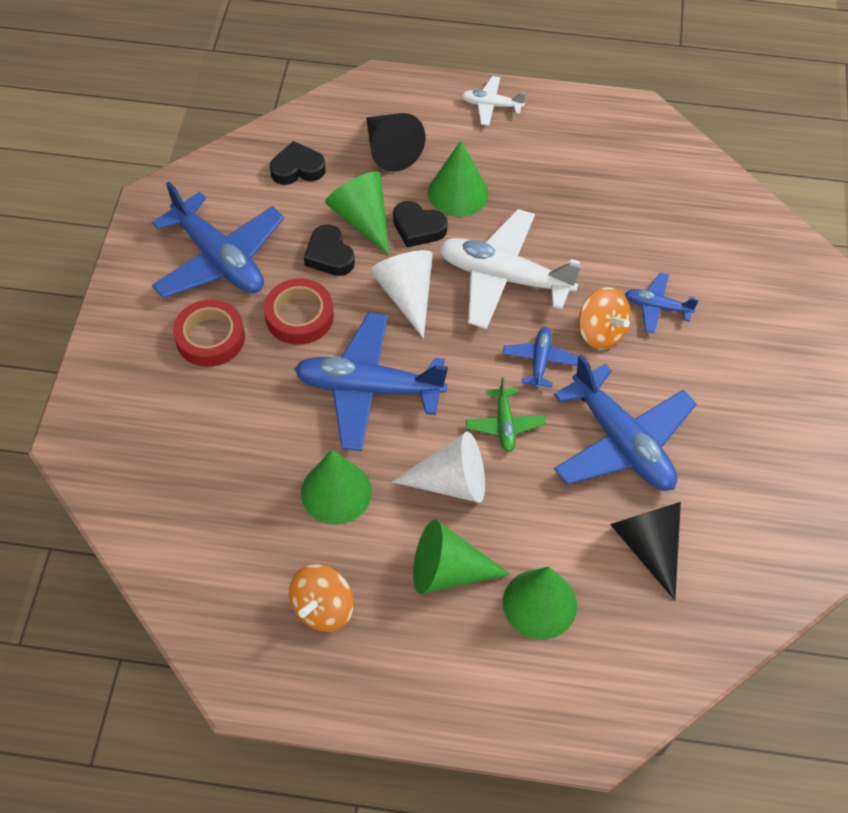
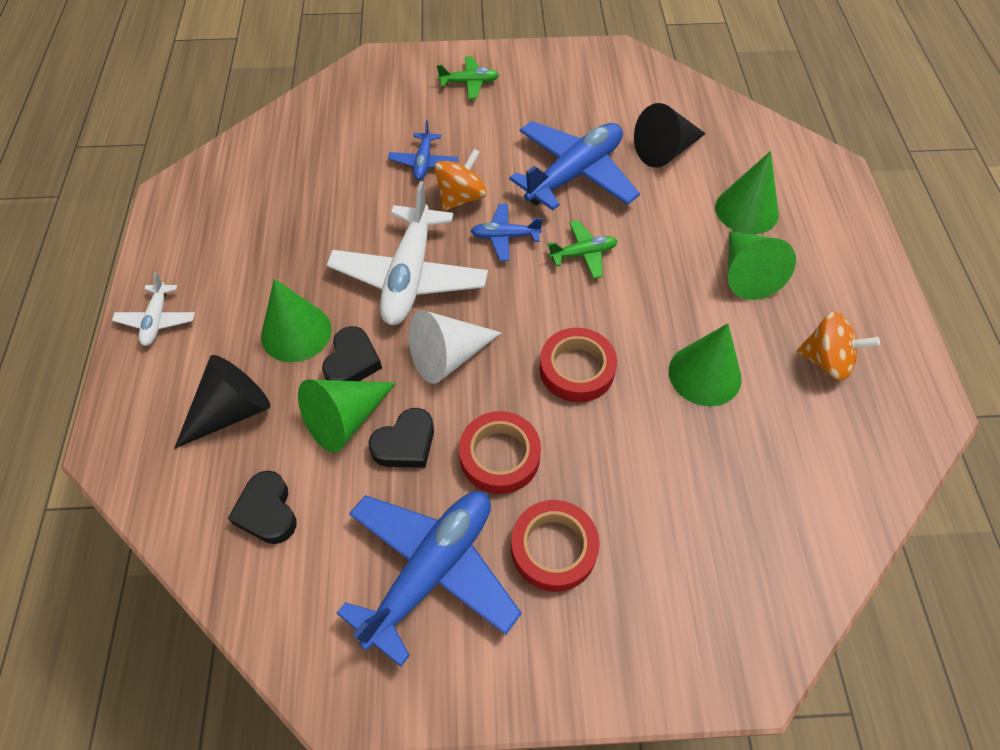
camera: 100 degrees left, 0 degrees up
blue plane [295,312,448,451] -> red tape [539,328,617,402]
white cone [392,431,485,503] -> none
none -> green plane [437,56,499,99]

